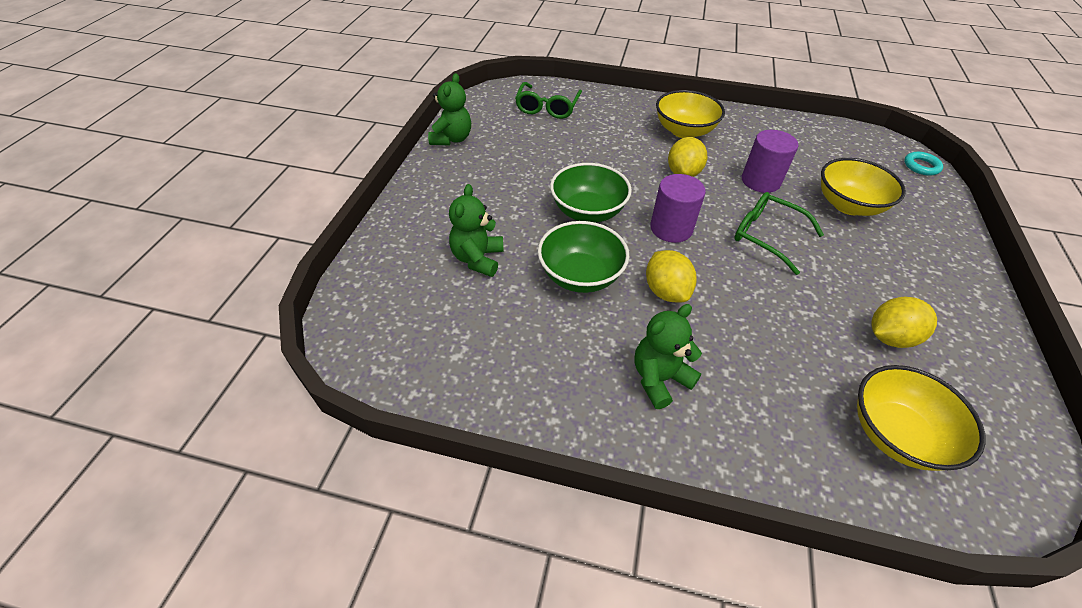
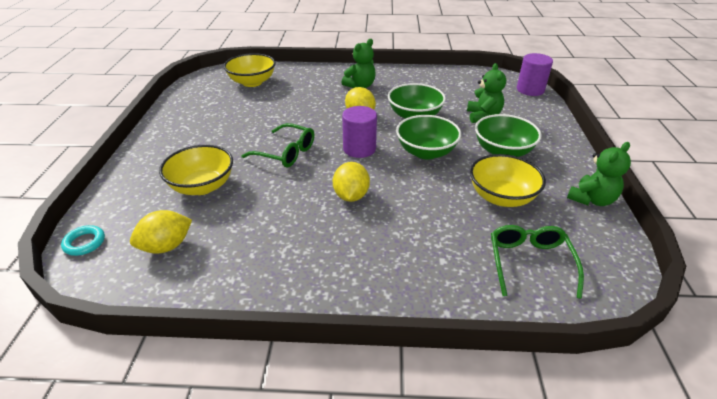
camera: 170 degrees right, 10 degrees down
green teddy bear [428,73,471,145] -> green teddy bear turned 135 degrees counterclockwise [567,142,631,206]
yellow bowl [656,90,725,138] -> yellow bowl moved to [470,154,546,207]
purple cylinder [742,130,798,193] -> purple cylinder moved to [517,53,553,96]
yellow lemon [871,297,937,348] -> yellow lemon moved to [130,210,192,254]
none -> green bowl [475,114,542,157]

